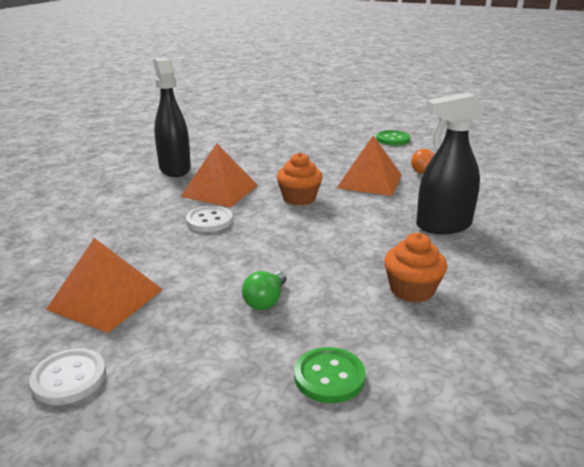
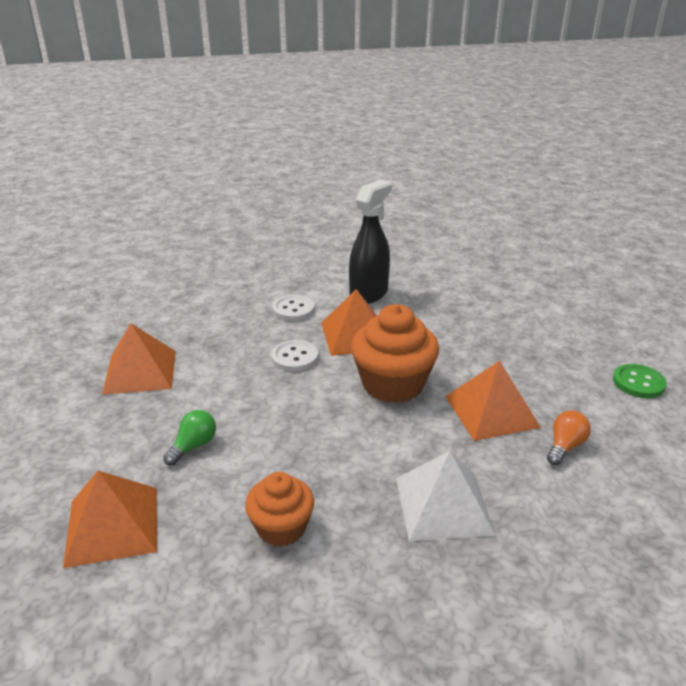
camera: 55 degrees right, 5 degrees up
white button [29,348,106,405] -> white button moved to [272,295,314,321]
green light bulb [242,271,287,310] -> green light bulb turned 135 degrees clockwise [163,410,216,466]
orange cupcake [277,152,323,206] -> orange cupcake [351,304,439,403], size x1.63
green button [294,347,366,403] -> orange pyramid [63,471,157,568]
black spray bottle [416,92,484,234] -> white pyramid [396,451,496,541]

